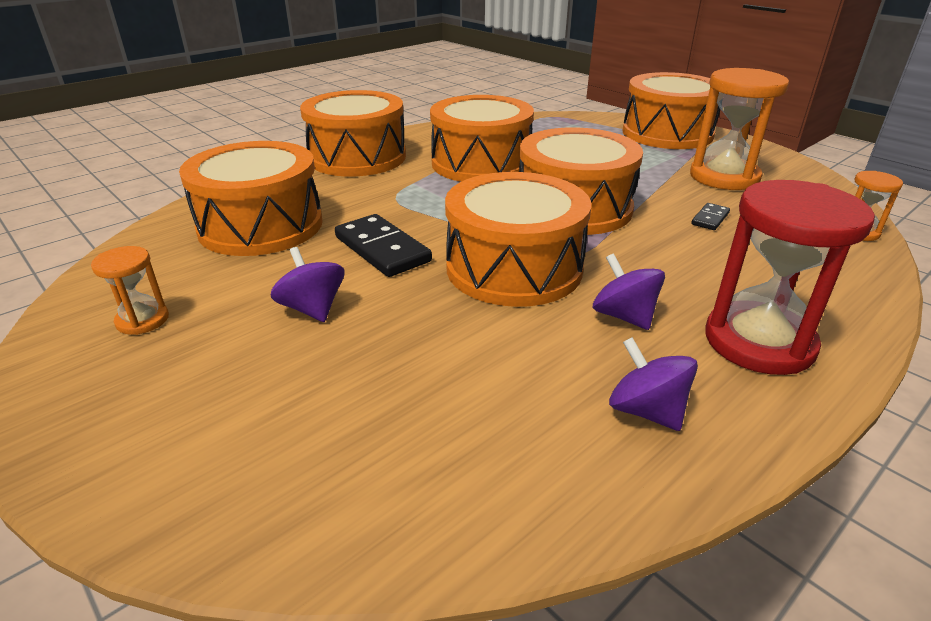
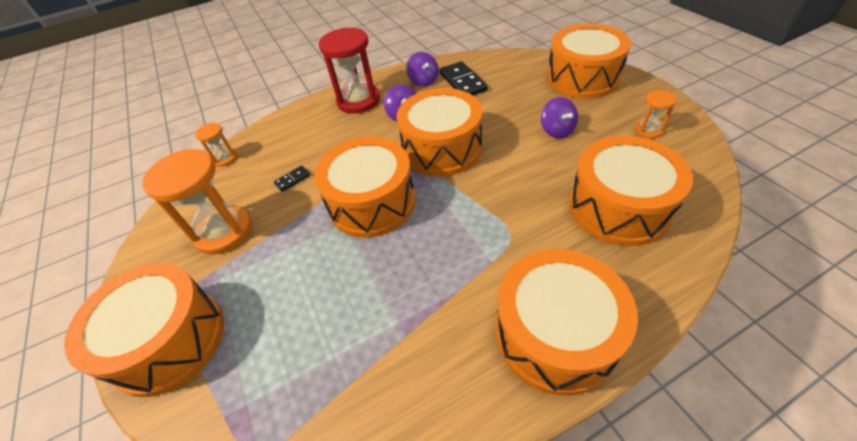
camera: 160 degrees left, 15 degrees up
black domino [335,214,432,277] -> black domino moved to [440,61,488,96]
orange drum [430,95,534,182] -> orange drum moved to [547,24,631,99]

